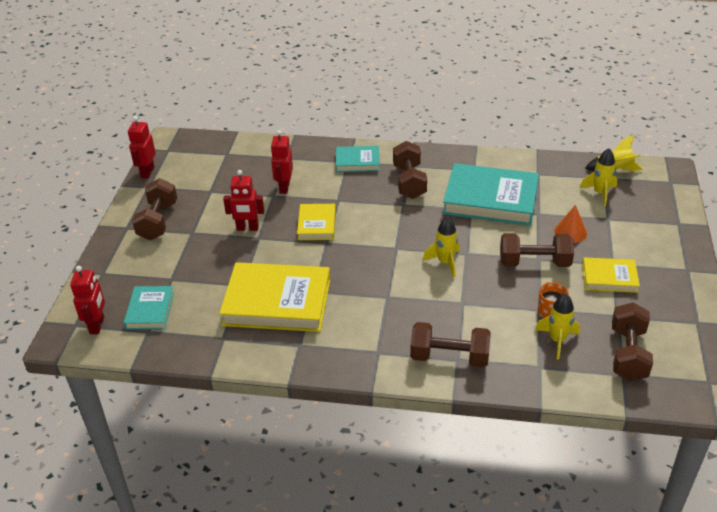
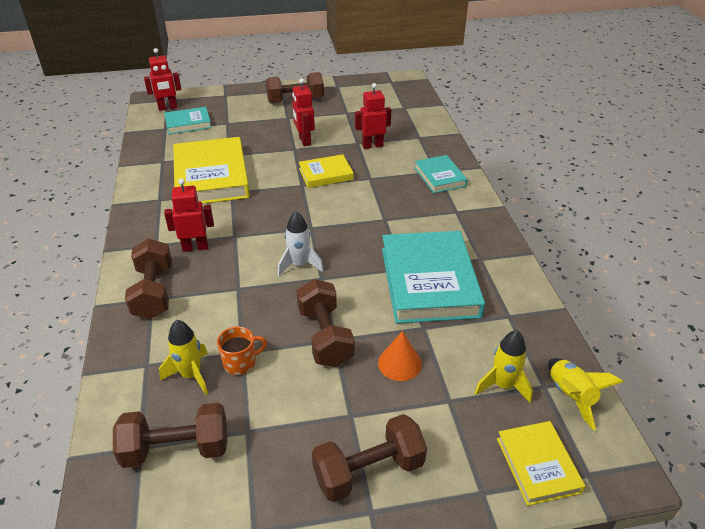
camera: 70 degrees right, 0 degrees up
red robot [128,116,156,179] -> red robot moved to [164,178,214,252]
brown dumbbell [393,141,427,199] -> brown dumbbell moved to [312,414,427,502]
yellow rocket [423,216,460,277] -> white rocket [278,211,324,276]
yellow book [582,257,640,293] -> yellow book moved to [497,421,585,506]

